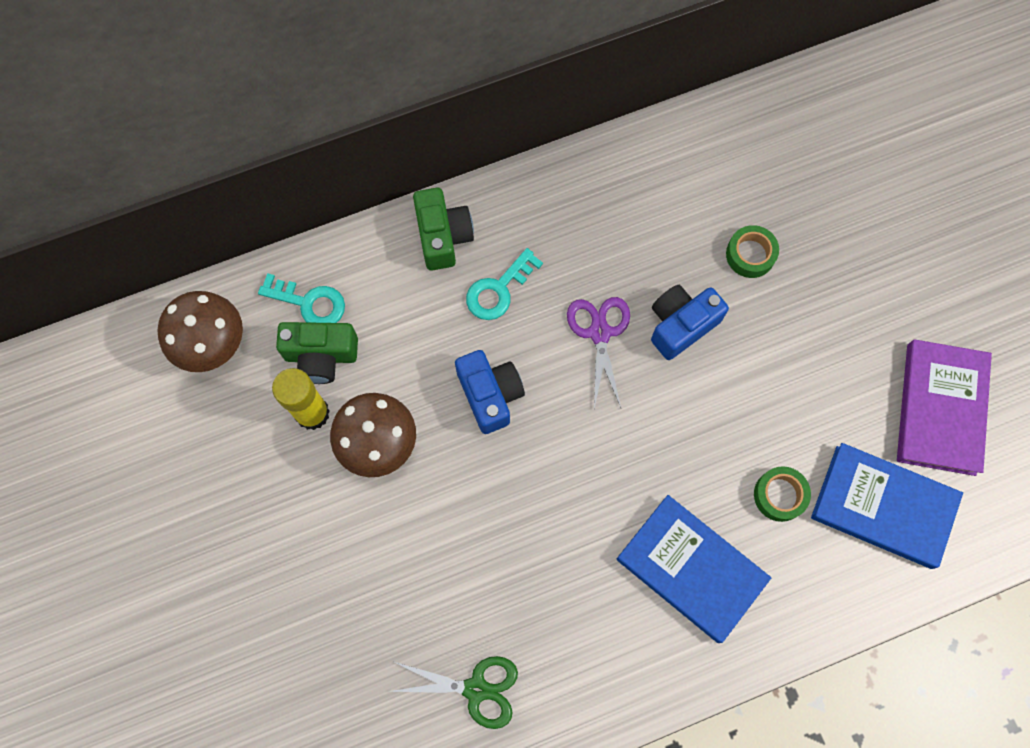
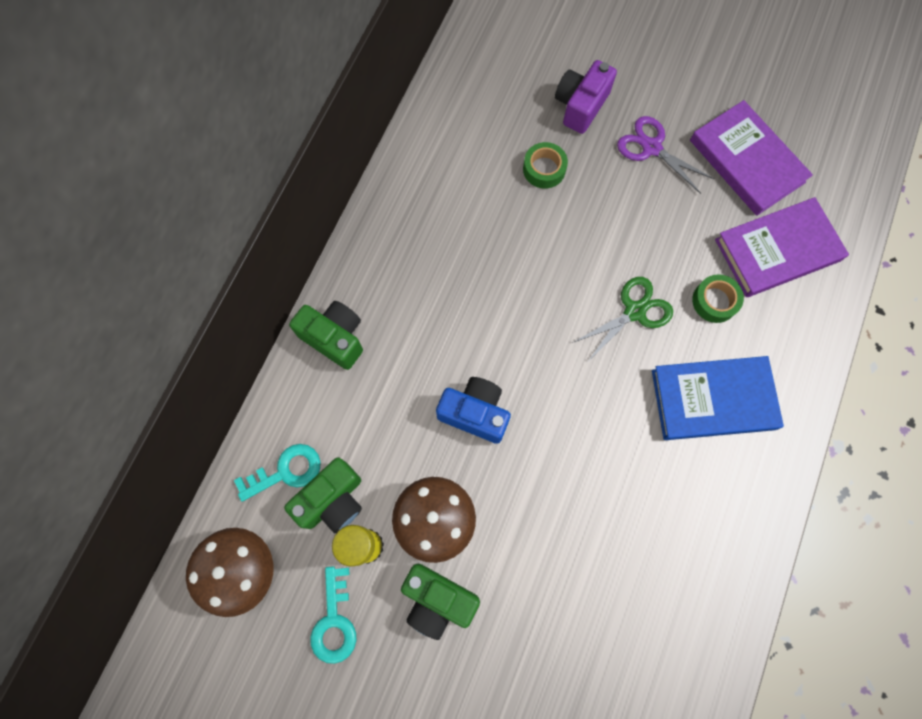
camera: 45 degrees left, 0 degrees up
green scissors [387,656,518,729] -> green scissors moved to [572,277,673,360]
turquoise key [466,248,543,320] -> turquoise key moved to [310,566,357,664]
purple scissors [567,297,630,409] -> purple scissors moved to [617,116,714,194]
blue camera [651,285,729,360] -> none
blue book [811,443,963,569] -> purple book [715,197,849,297]
none -> green camera [401,564,480,640]
none -> purple camera [555,60,617,134]

